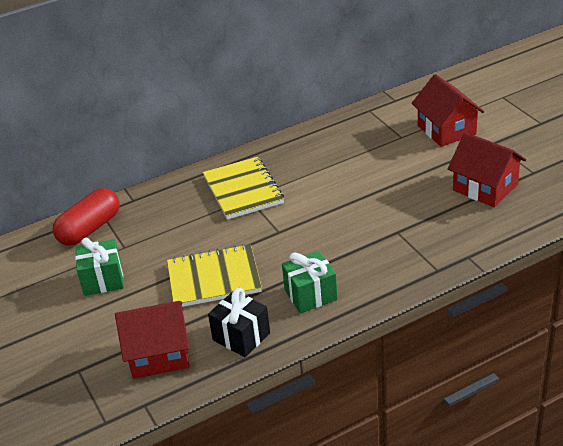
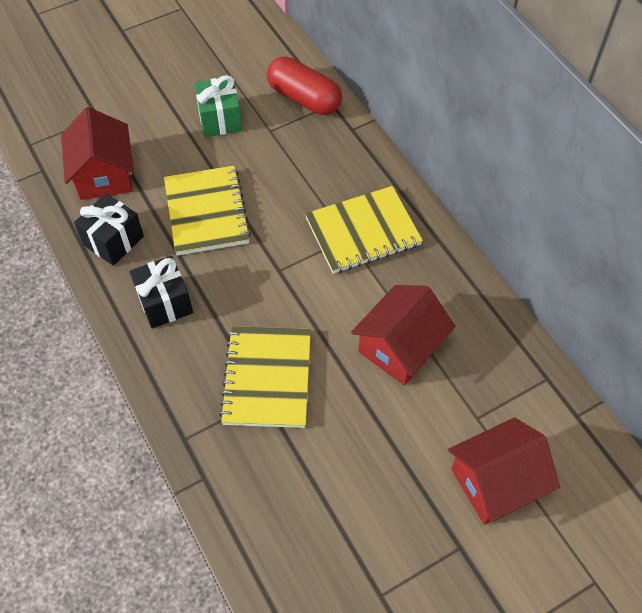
camera: 85 degrees right, 20 degrees up
green gift [282,251,338,313] -> black gift [130,256,193,329]
red house [448,132,526,207] -> red house moved to [351,285,455,385]
none -> yellow notebook [219,326,311,428]

